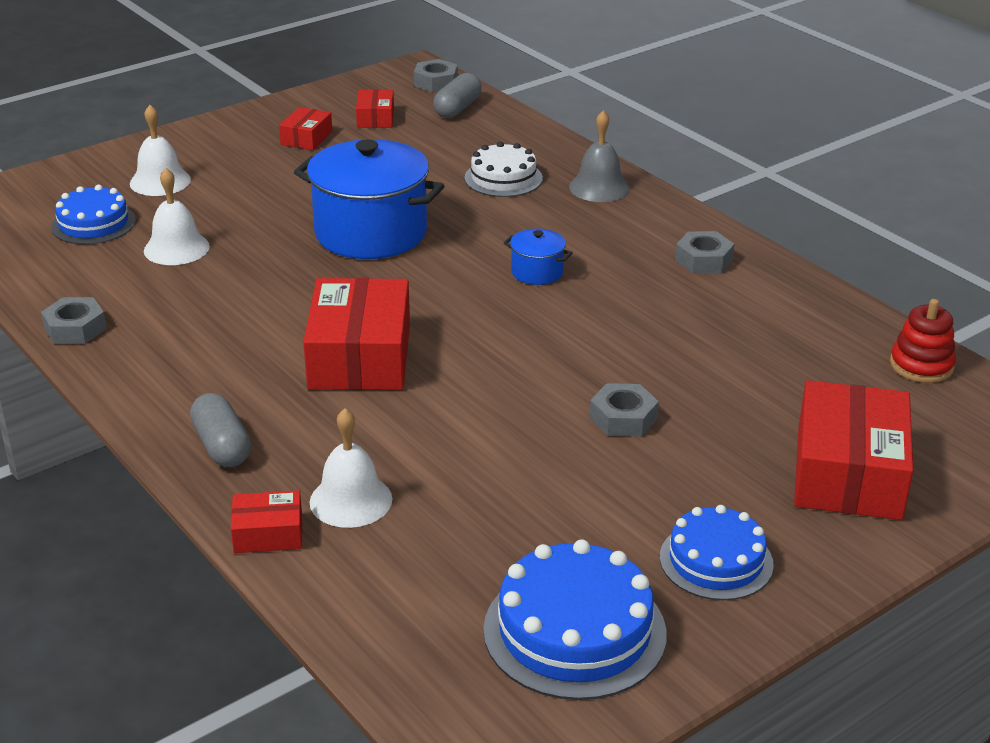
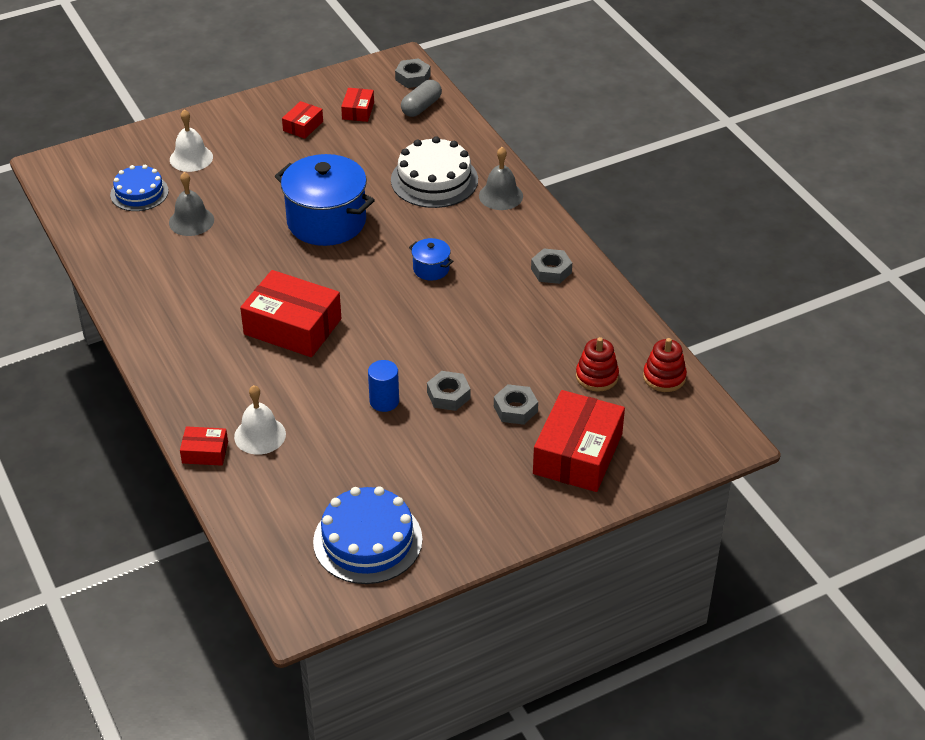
camera: 10 degrees right, 10 degrees up
grey nut [41,297,107,344] -> grey nut moved to [494,384,538,425]
white bell [144,168,210,265] -> grey bell [169,172,214,236]
grey capsule [190,393,251,467] -> none
red box [303,278,410,390] -> red box turned 75 degrees counterclockwise [240,270,342,357]
white cake [465,142,543,197] -> white cake [391,136,478,208], size x1.53
blue cake [660,505,774,600] -> none
none -> blue cylinder [368,360,399,412]
none -> red stacking toy [576,337,619,392]

